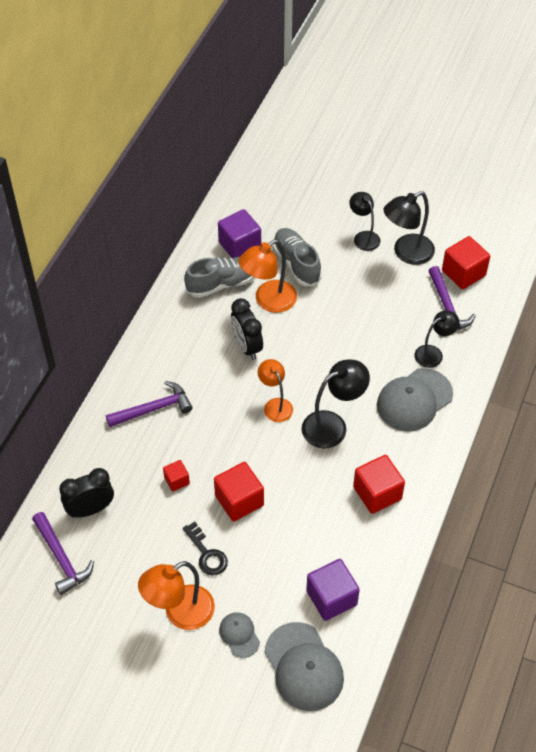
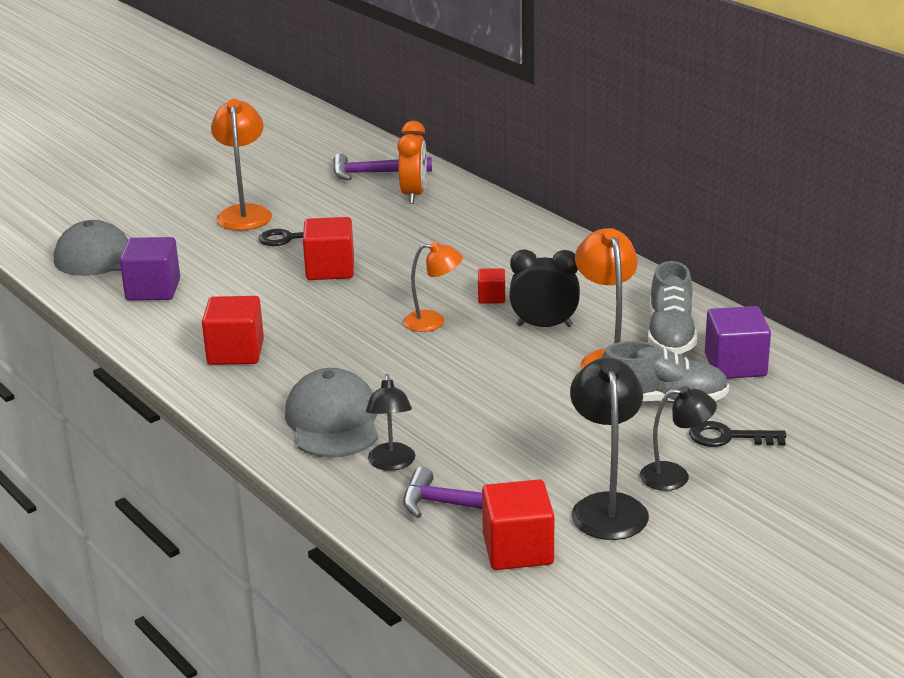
camera: 120 degrees right, 25 degrees down
black clock [59,468,114,518] -> orange clock [397,121,427,204]
purple hammer [106,381,192,427] -> none
red cube [163,460,190,492] -> red cube moved to [478,268,505,304]
grey cap [219,612,260,658] -> none
black lamp [302,360,370,449] -> none
none -> black key [689,421,786,447]

